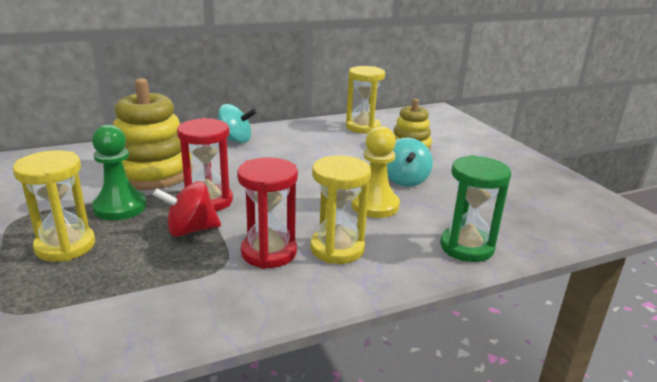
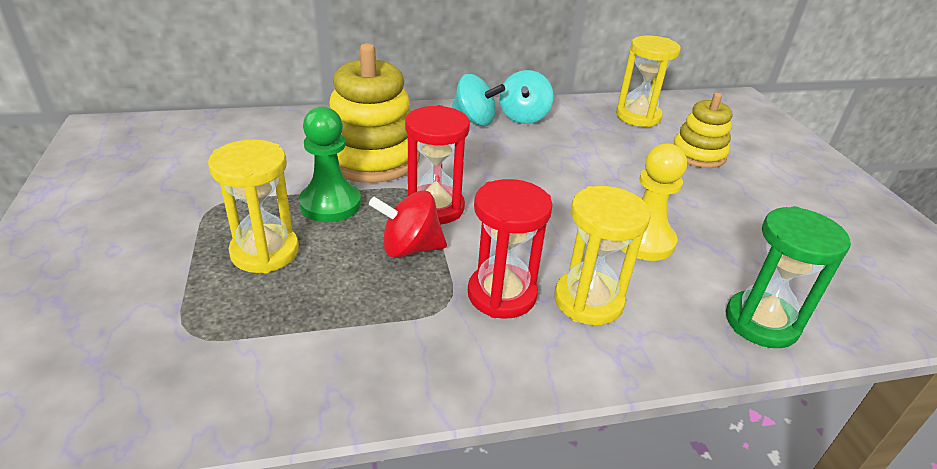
camera: 10 degrees right, 10 degrees up
turquoise spinning top [387,138,433,187] -> turquoise spinning top moved to [499,70,553,124]

